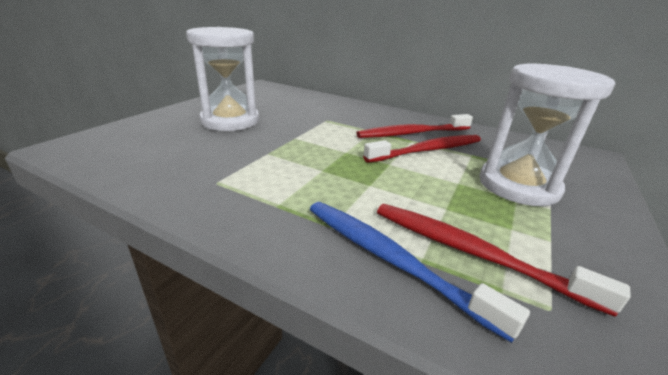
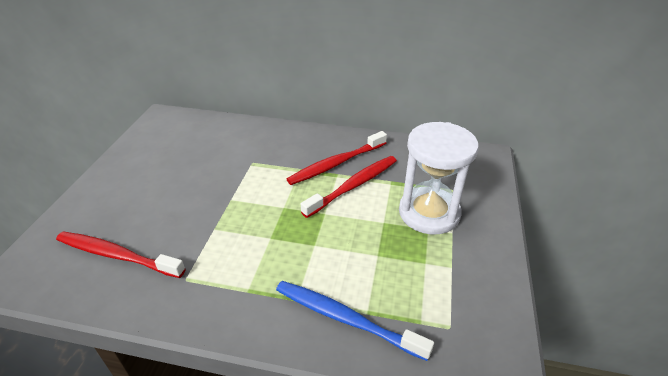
camera: 15 degrees left, 10 degrees up
white hourglass [186,27,259,131] -> none
red toothbrush [377,204,631,317] -> red toothbrush moved to [56,231,185,278]

